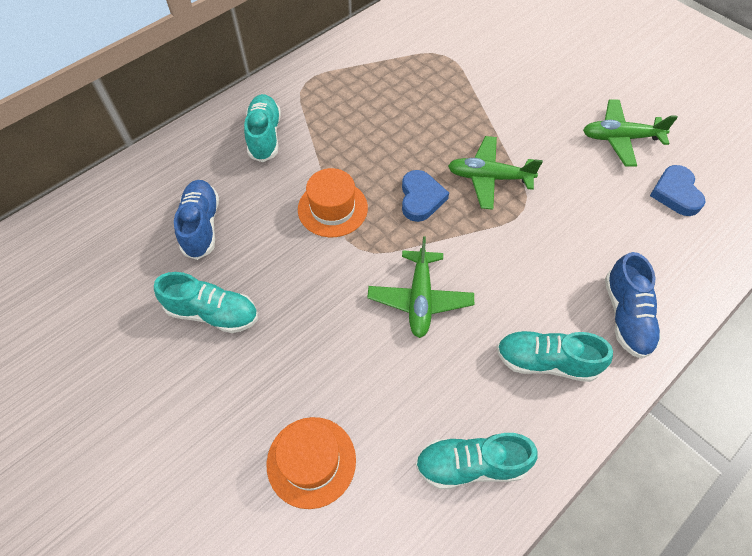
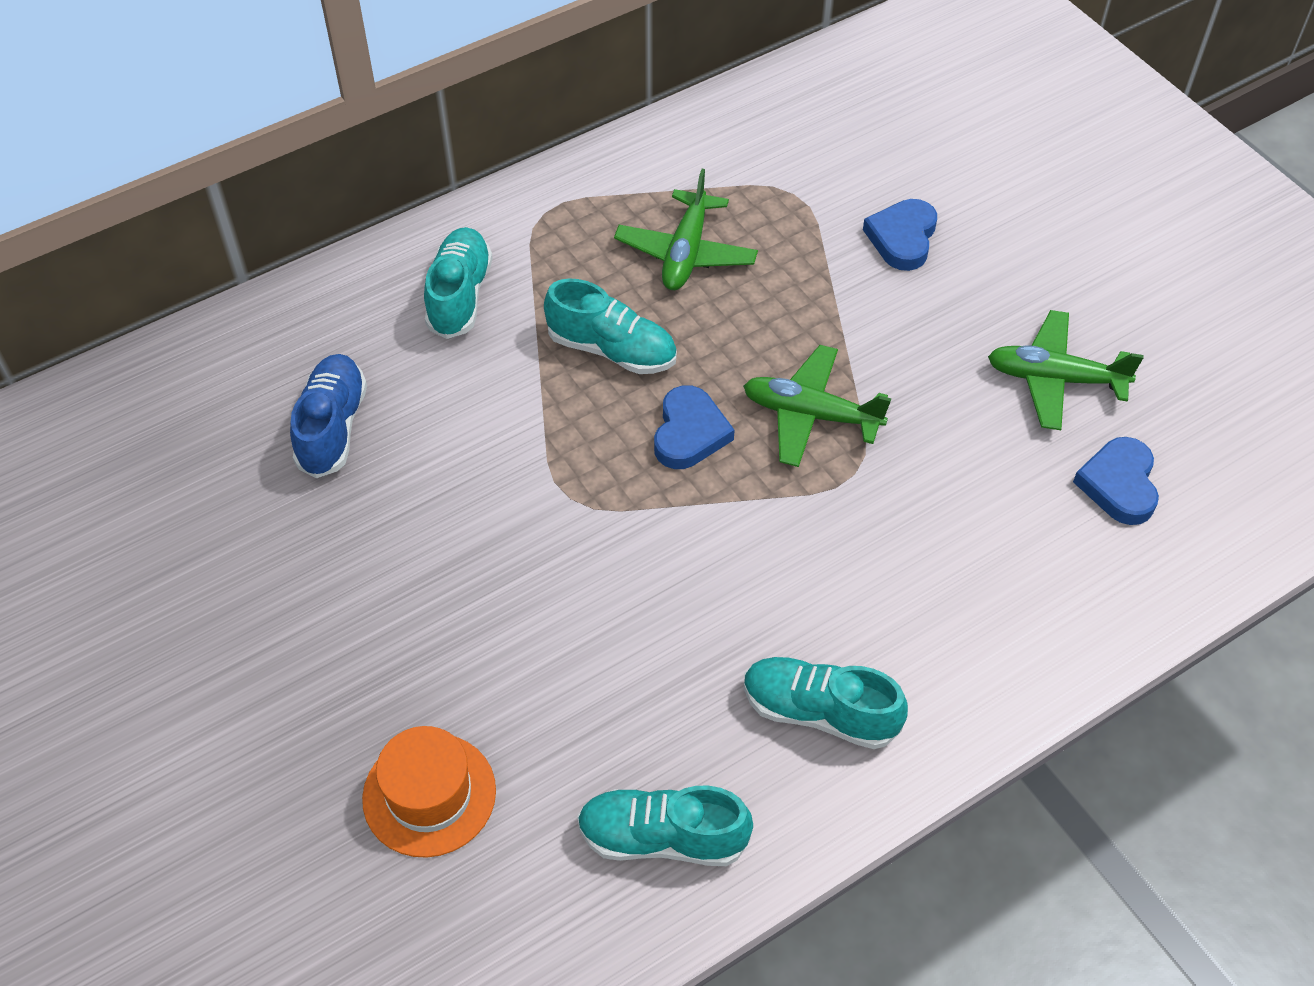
camera: 10 degrees right, 5 degrees down
turquoise shoe [154,272,258,333] -> turquoise shoe moved to [544,279,677,374]
orange hat [298,168,368,237] -> none
green plane [367,236,474,338] -> green plane moved to [614,169,758,290]
blue shoe [605,252,661,359] -> none
none -> blue heart [863,199,937,271]

